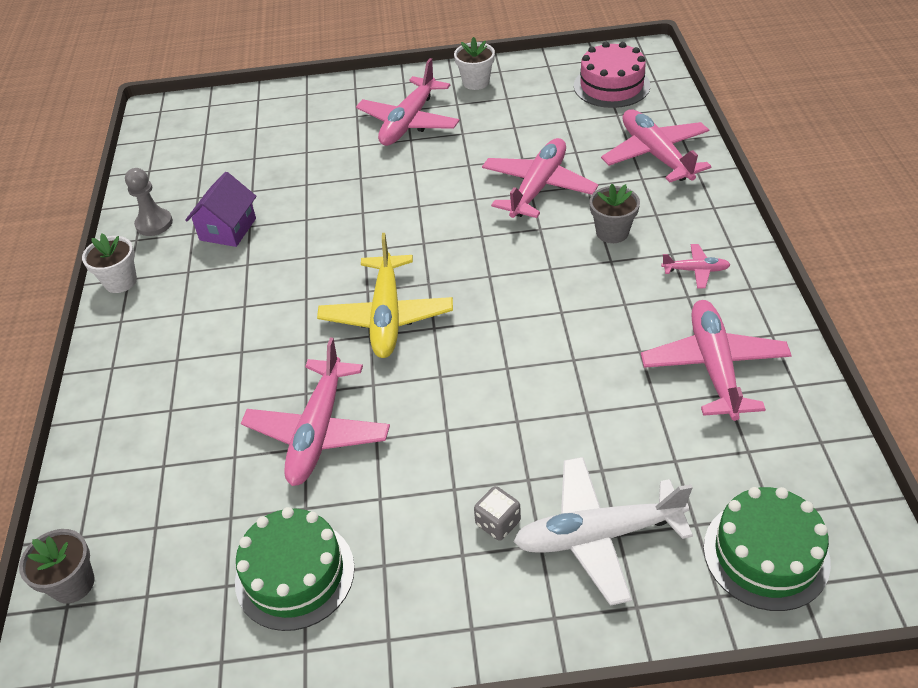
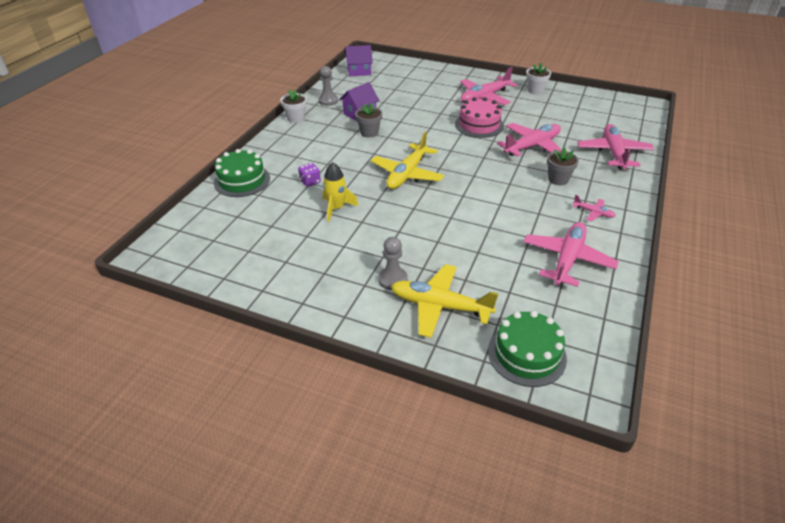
camera: 25 degrees right, 5 degrees down
grey flower pot [19,529,95,604] -> grey flower pot moved to [355,103,382,138]
green cake [235,507,355,631] -> green cake moved to [214,149,270,197]
pink plane [241,337,390,486] -> yellow rocket [323,162,359,222]
grey dice [474,486,521,541] -> grey pawn [378,237,408,290]
white plane [514,457,693,606] -> yellow plane [391,264,498,338]
pink cake [574,42,650,108] -> pink cake moved to [455,97,504,138]
none -> purple dice [298,163,321,187]
none -> purple house [345,45,373,76]

